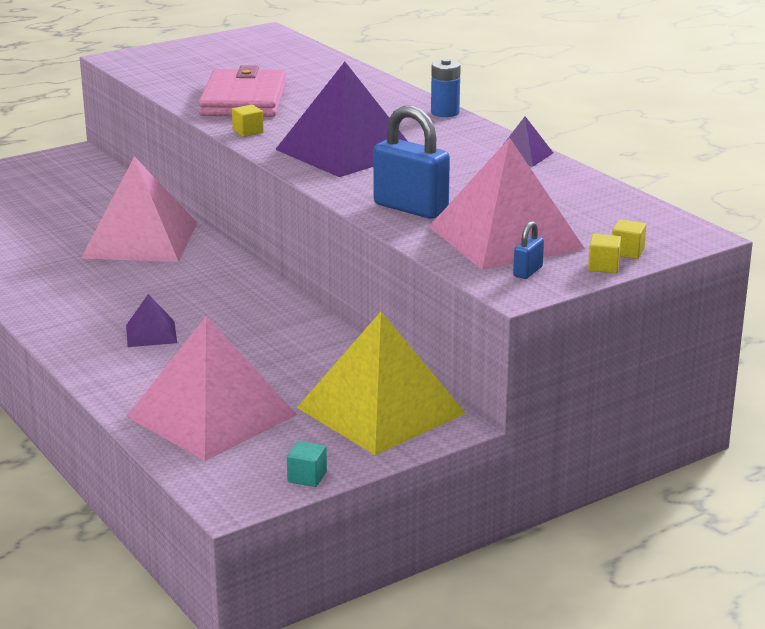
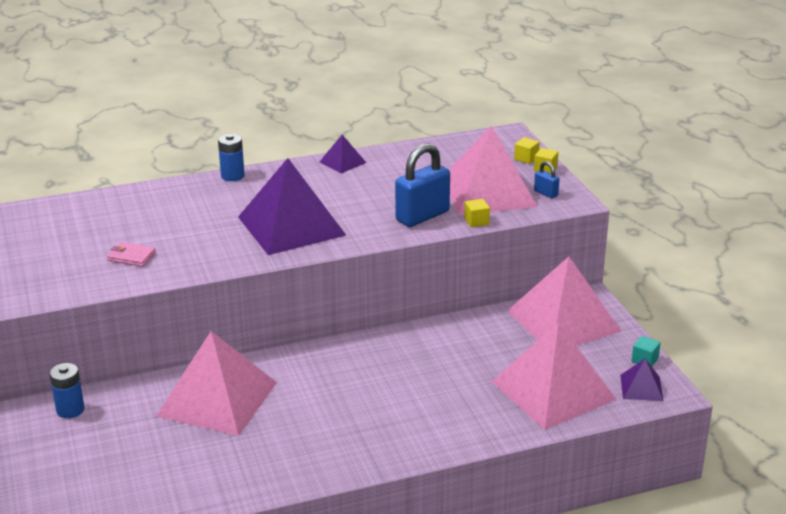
camera: 75 degrees left, 5 degrees up
purple pyramid [126,294,177,347] -> purple pyramid moved to [620,359,663,401]
pink wallet [199,65,286,117] -> pink wallet [107,242,156,267], size x0.41
yellow cube [232,105,264,137] -> yellow cube moved to [464,199,490,227]
yellow pyramid [297,312,466,455] -> pink pyramid [507,257,622,346]
none -> blue battery [50,363,84,418]

